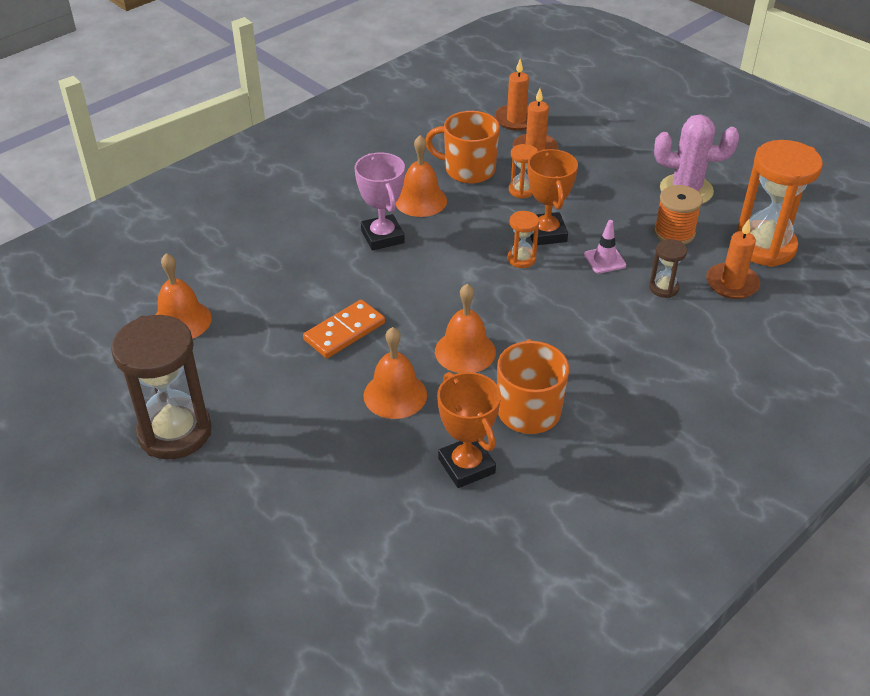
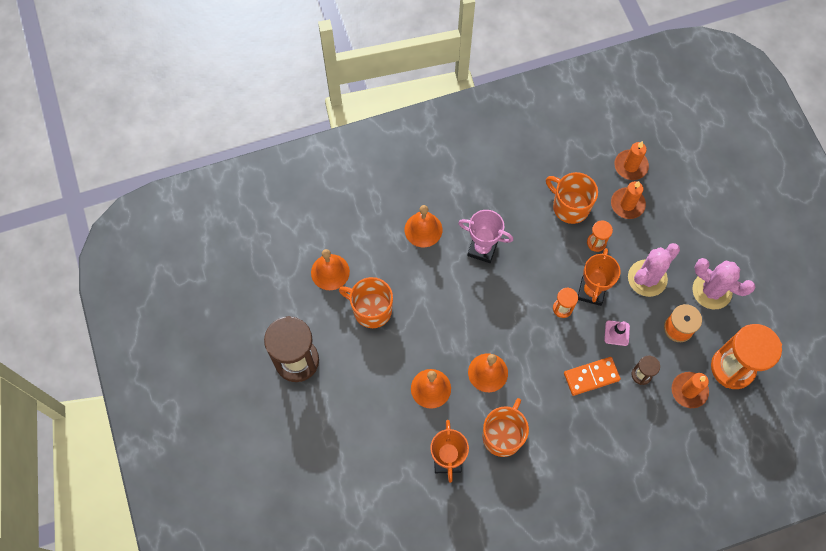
camera: 25 degrees right, 25 degrees up
orange domino [303,299,385,358] -> orange domino moved to [564,357,621,396]
pink trophy [355,153,405,251] -> pink trophy turned 75 degrees counterclockwise [458,210,513,263]
orange bell [395,135,447,217] -> orange bell moved to [404,205,442,247]
none -> orange mug [339,277,393,328]
none -> pink cactus [628,243,680,297]

